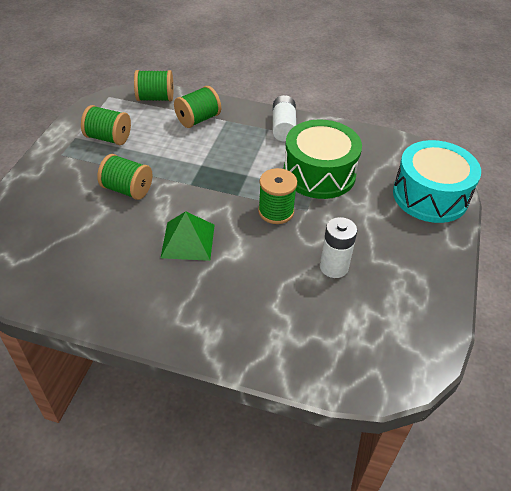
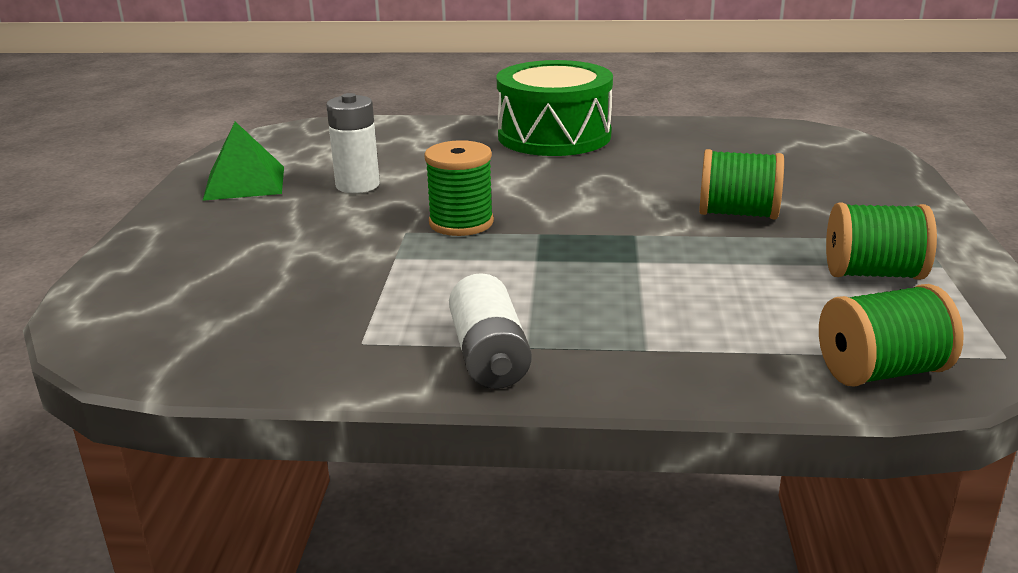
camera: 170 degrees right, 20 degrees down
green pyramid [161,211,215,261] -> green pyramid moved to [203,121,284,201]
green spool [174,86,221,128] -> none
green drum [284,119,362,199] -> green drum moved to [497,60,613,156]
turquoise drum [393,140,481,223] -> none

